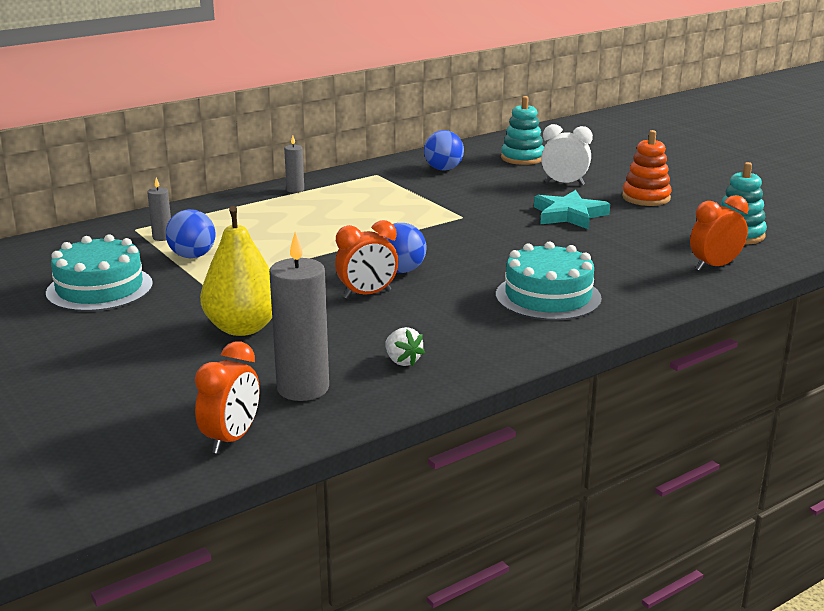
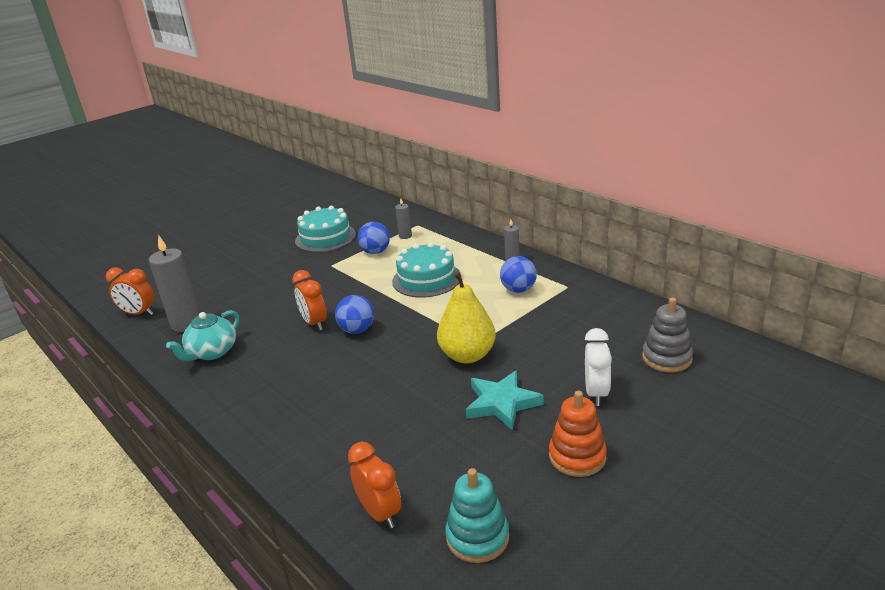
camera: 85 degrees right, 5 degrees up
yellow pear [200,206,272,336] -> yellow pear moved to [437,271,496,363]
white strawberry [385,327,425,366] -> turquoise teapot [166,310,239,361]
blue ball [424,130,464,171] -> blue ball moved to [500,256,537,293]
turquoise cake [496,241,602,321] -> turquoise cake moved to [392,242,461,298]
turquoise stacking toy [501,96,544,165] -> grey stacking toy [642,298,693,372]

